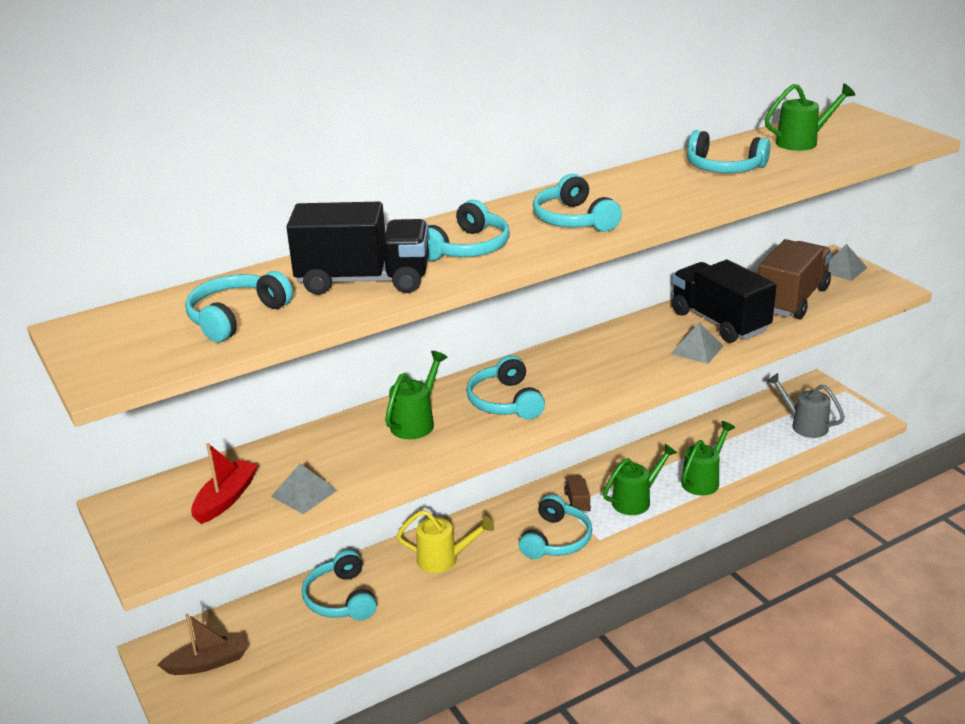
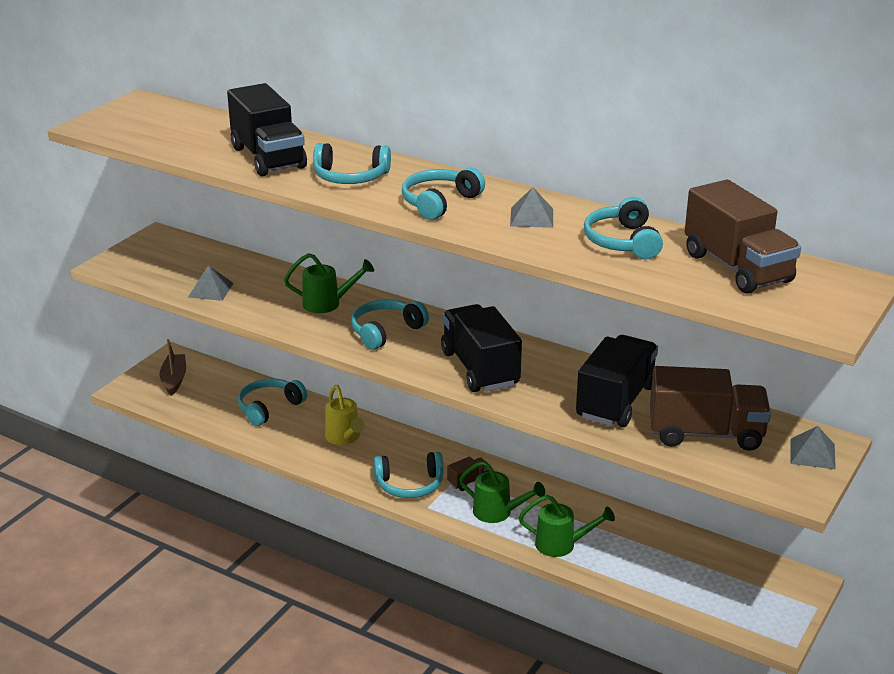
camera: 60 degrees right, 0 degrees up
brown boat [157,613,247,675] -> brown boat turned 135 degrees counterclockwise [160,339,186,396]
turquoise headphones [185,271,293,342] -> none
red boat [191,443,258,524] -> none
grey pyramid [671,323,723,364] -> grey pyramid moved to [510,187,553,228]
green watering can [765,84,855,151] -> brown truck [685,180,801,294]
grey watering can [767,373,845,438] -> none
none -> black truck [441,304,522,392]

